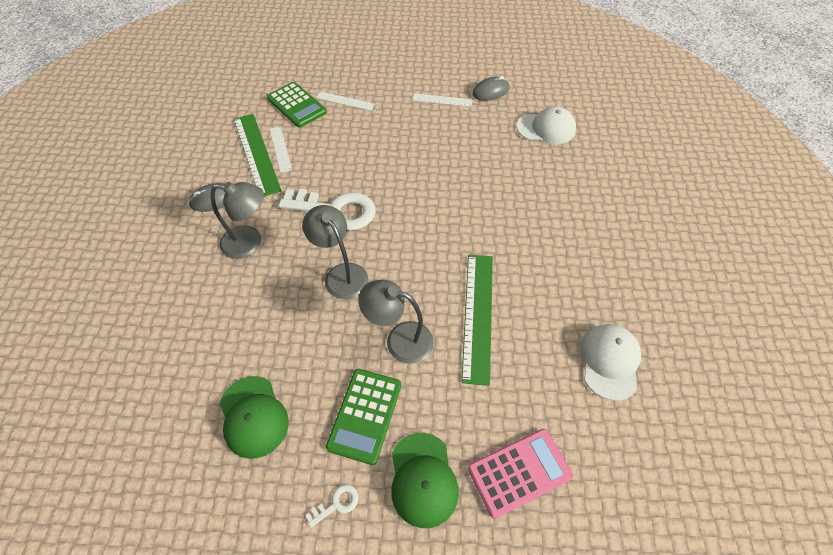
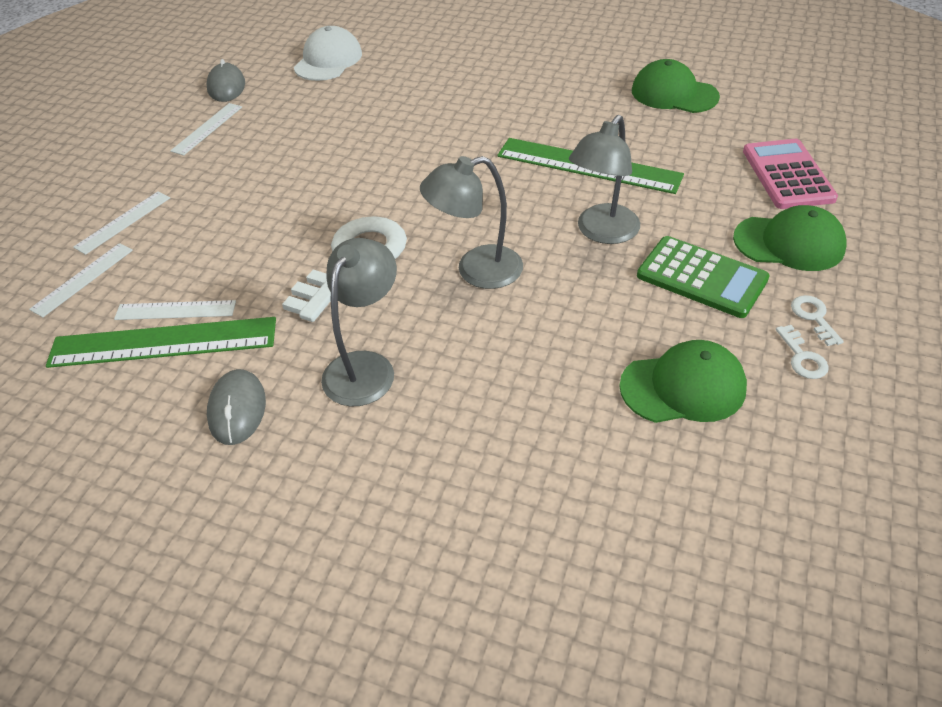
camera: 70 degrees left, 10 degrees down
green calculator [267,82,327,128] -> white ruler [29,243,133,317]
white cap [580,324,641,401] -> green cap [632,59,720,113]
none -> white key [776,325,829,379]

